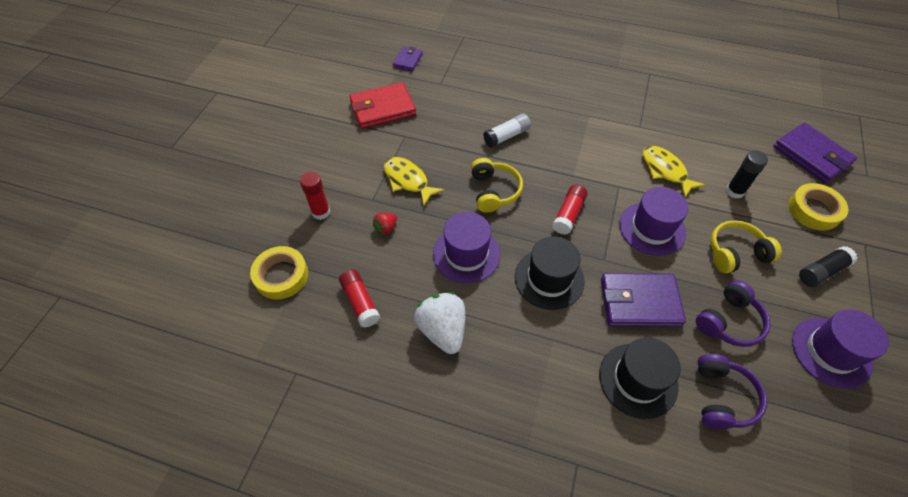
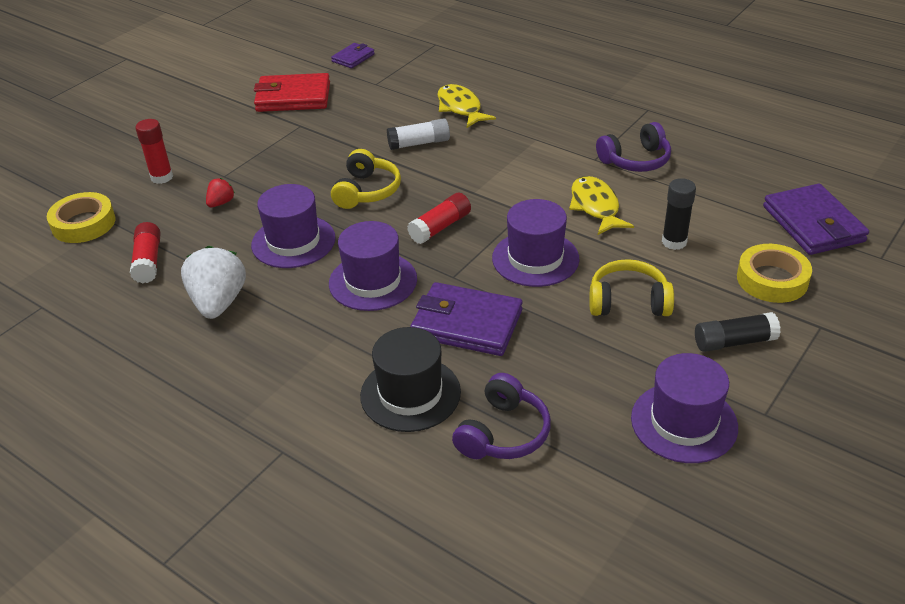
camera: 20 degrees right, 15 degrees down
red strawberry [373,213,397,235] -> red strawberry turned 150 degrees clockwise [206,178,235,207]
yellow fish [384,157,445,206] -> yellow fish moved to [438,84,496,128]
black hat [515,236,585,310] -> purple hat [329,221,417,311]
purple headphones [696,280,771,347] -> purple headphones moved to [596,122,671,172]

